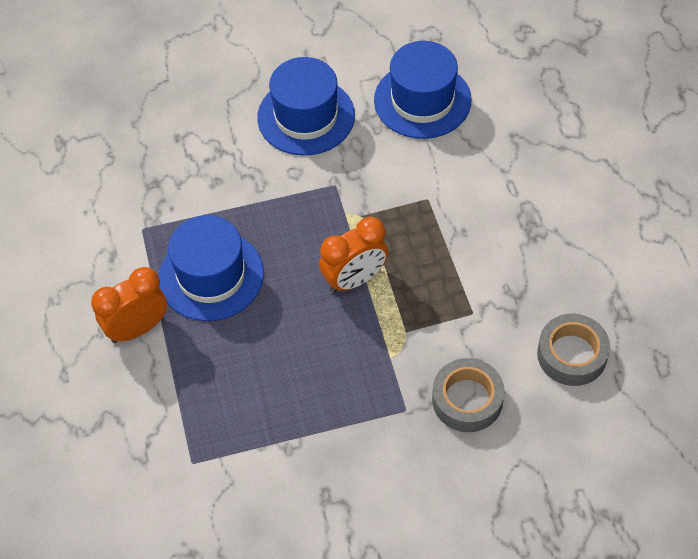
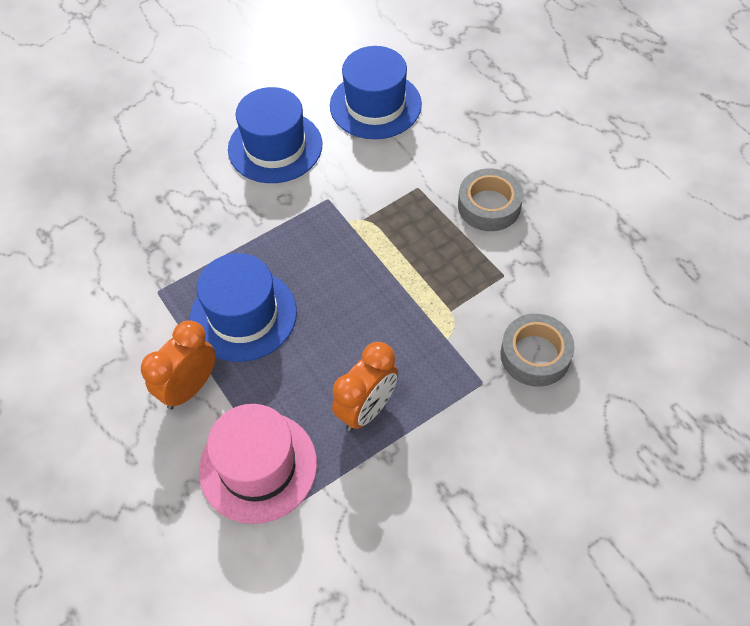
camera: 20 degrees left, 0 degrees up
orange clock [319,217,388,293] -> orange clock moved to [332,342,398,431]
grey tape [537,314,610,386] -> grey tape moved to [458,168,523,231]
none -> pink hat [199,404,317,524]

